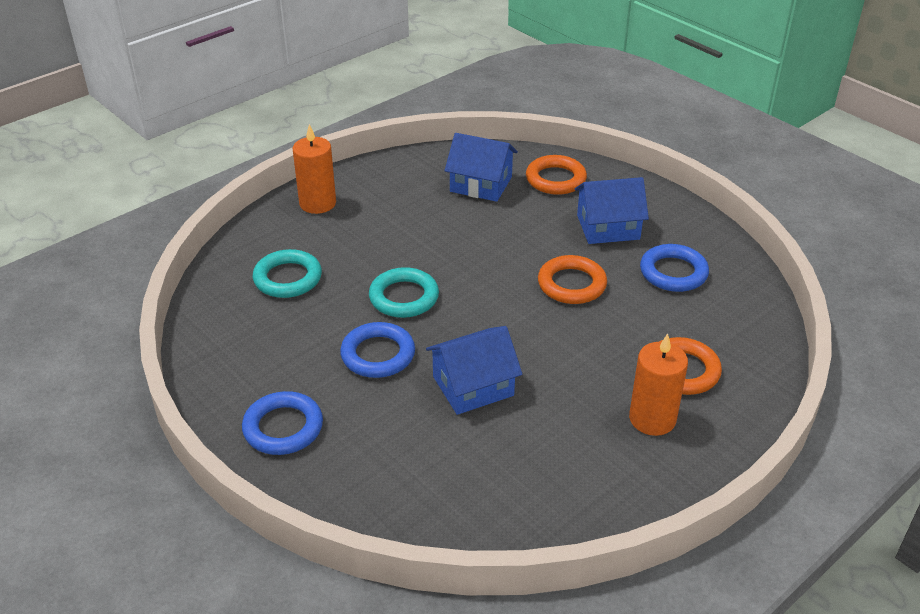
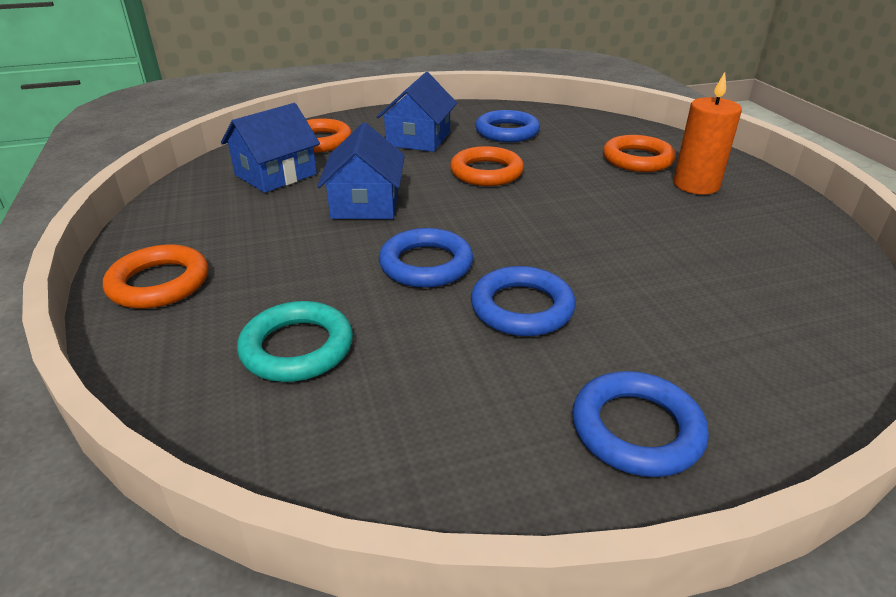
camera: 65 degrees left, 5 degrees down
orange candle [293,124,336,214] -> orange ring [103,245,208,309]
turquoise ring [369,267,439,318] -> blue ring [379,228,473,288]
blue house [426,326,522,415] -> blue house moved to [317,122,405,219]

